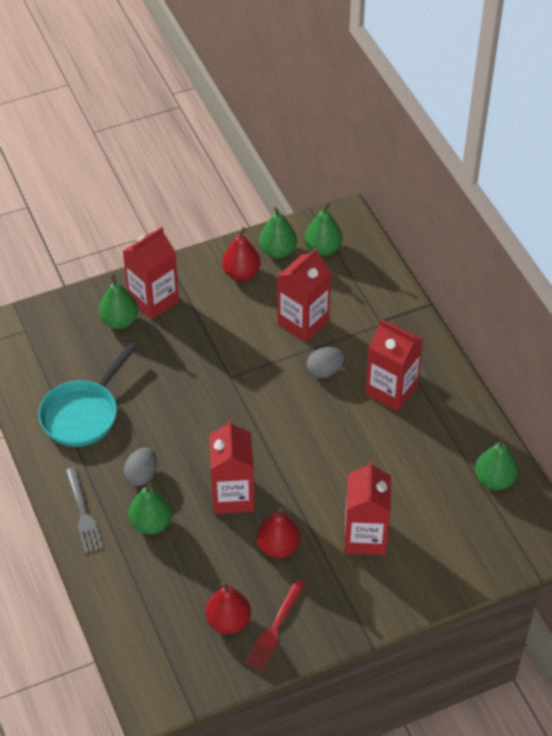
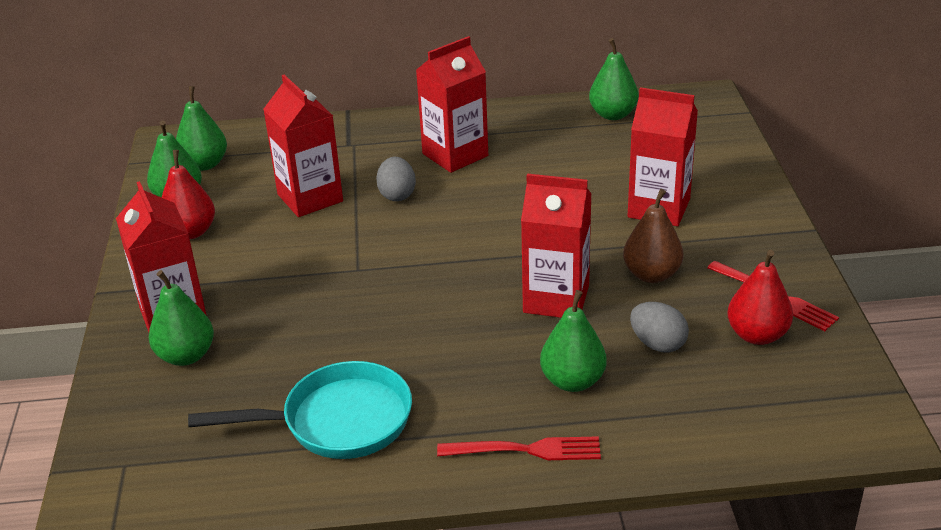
camera: 70 degrees left, 15 degrees down
turquoise pan [39,343,137,447] -> turquoise pan turned 60 degrees counterclockwise [188,361,412,459]
grey fork [65,467,103,553] -> red fork [437,436,601,460]
grey egg [123,447,157,486] -> grey egg moved to [630,302,689,353]
red pear [256,508,301,558] -> brown pear [623,189,683,283]

